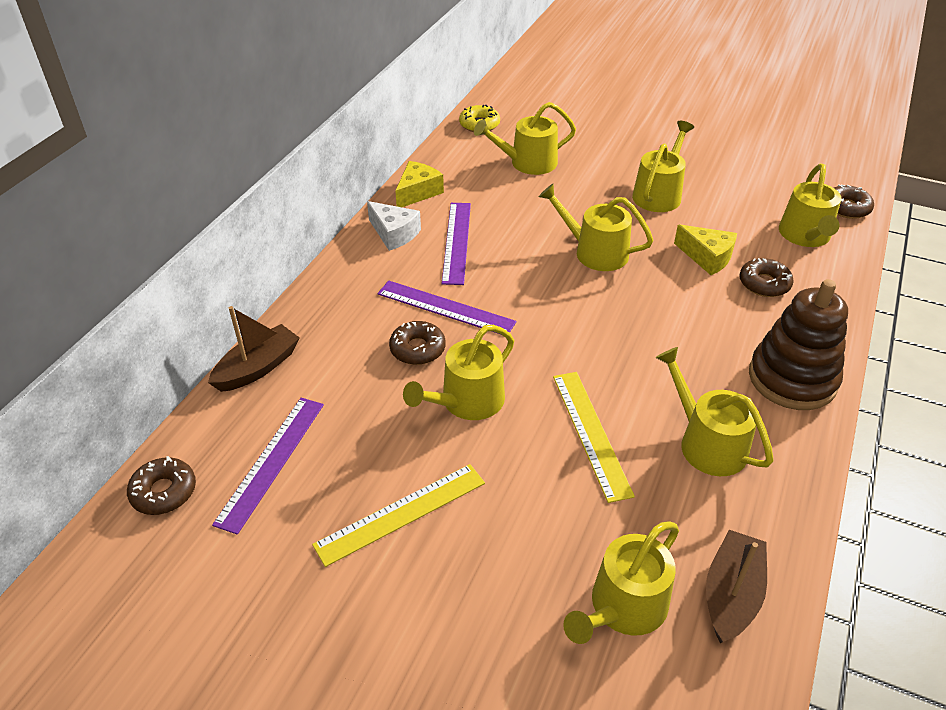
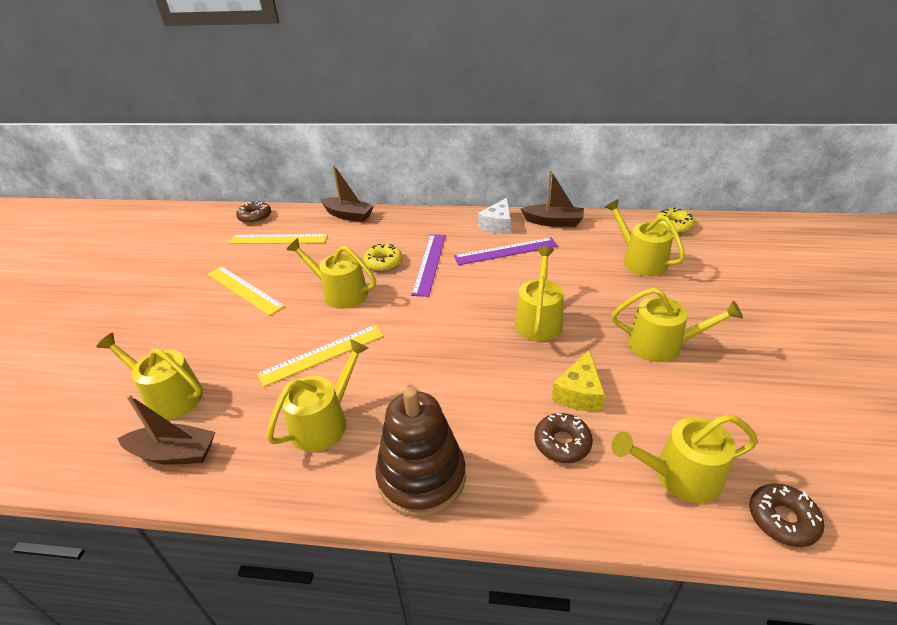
camera: 75 degrees right, 5 degrees down
purple ruler [212,398,324,535] -> yellow ruler [229,234,328,244]
brown donut [389,321,446,365] -> yellow donut [364,244,402,271]
yellow cheese [395,161,444,207] -> brown boat [521,170,584,227]

